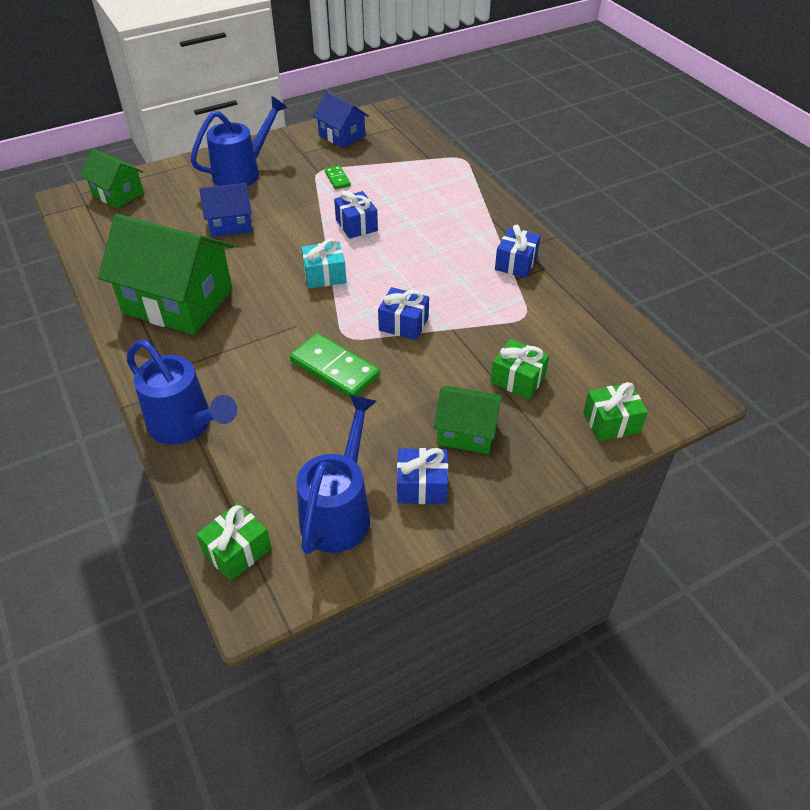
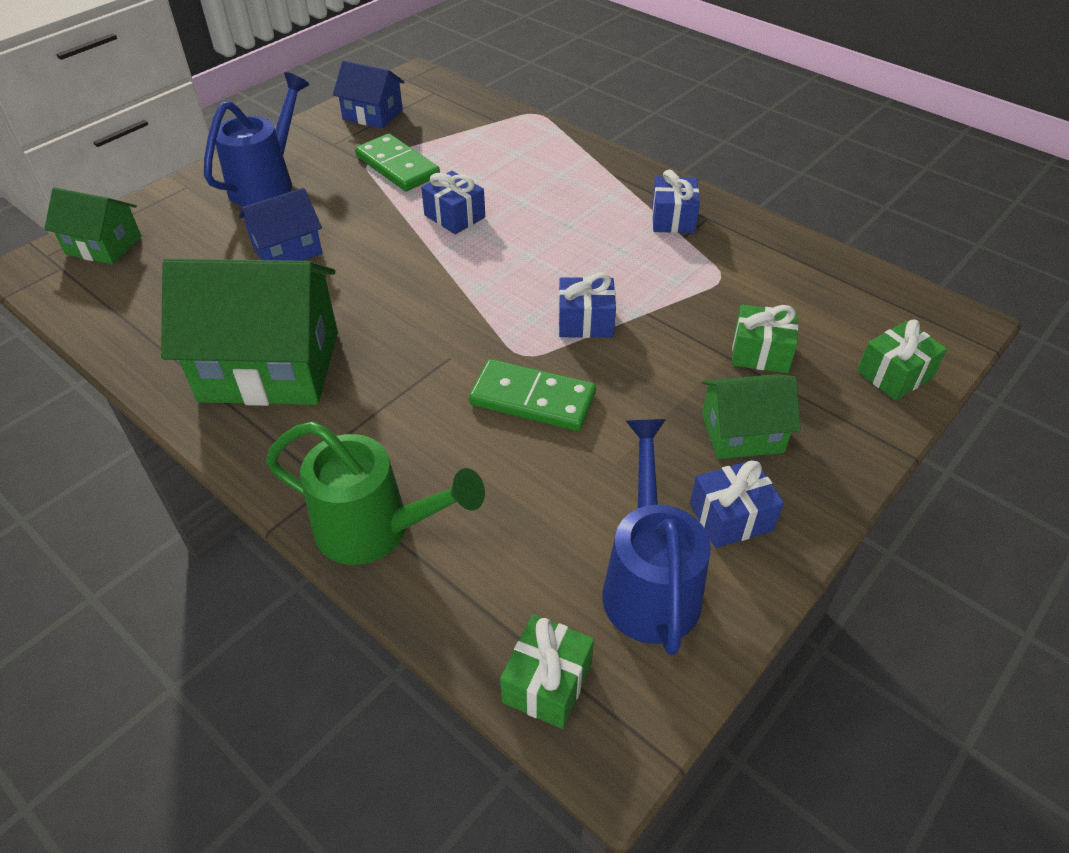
camera: 20 degrees left, 0 degrees up
blue watering can [127,340,237,445] -> green watering can [266,421,485,565]
turquoise gift [301,239,346,288] -> none
green domino [325,166,351,189] -> green domino [355,134,440,191], size x1.95

